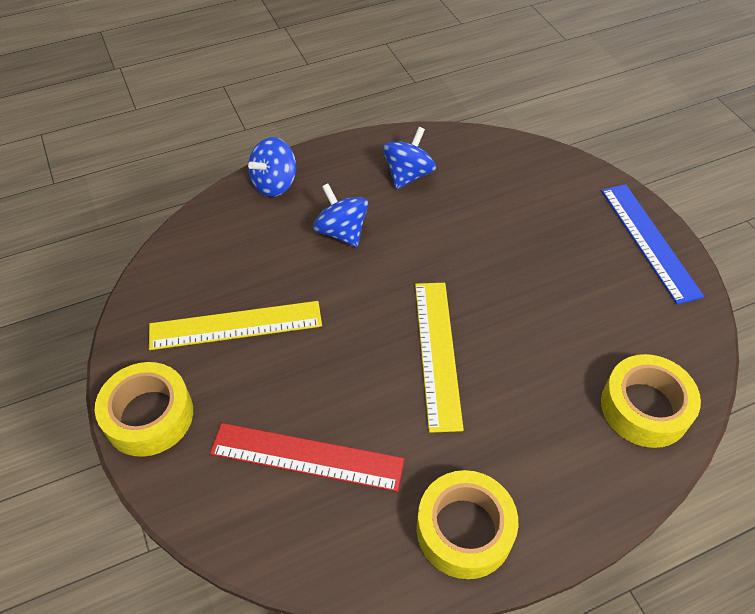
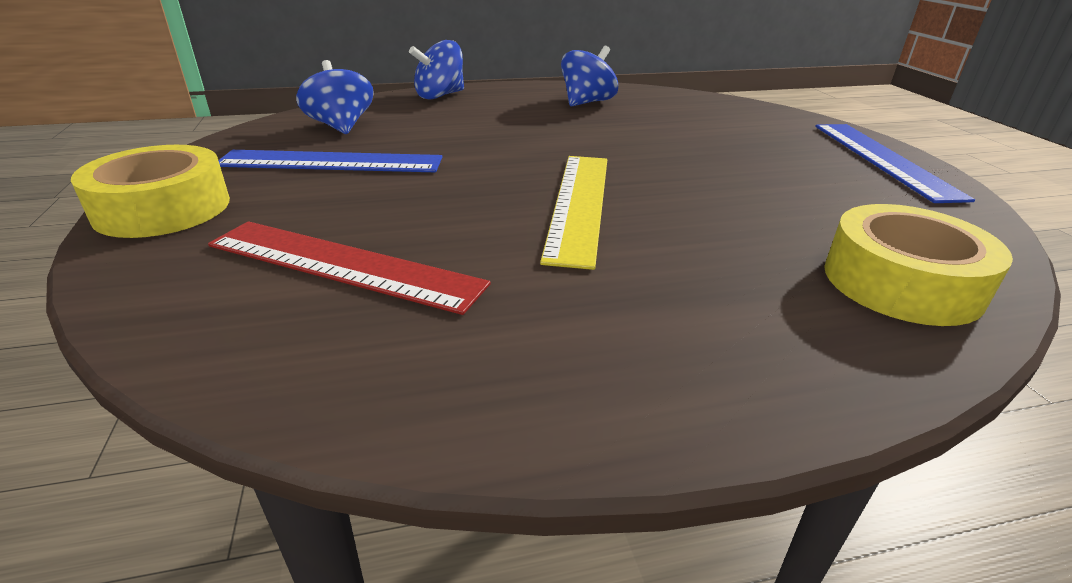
camera: 10 degrees right, 20 degrees down
yellow ruler [149,301,322,350] -> blue ruler [218,150,442,172]
blue spinning top [313,183,368,247] -> blue spinning top moved to [296,60,374,134]
yellow tape [416,470,518,579] -> none

